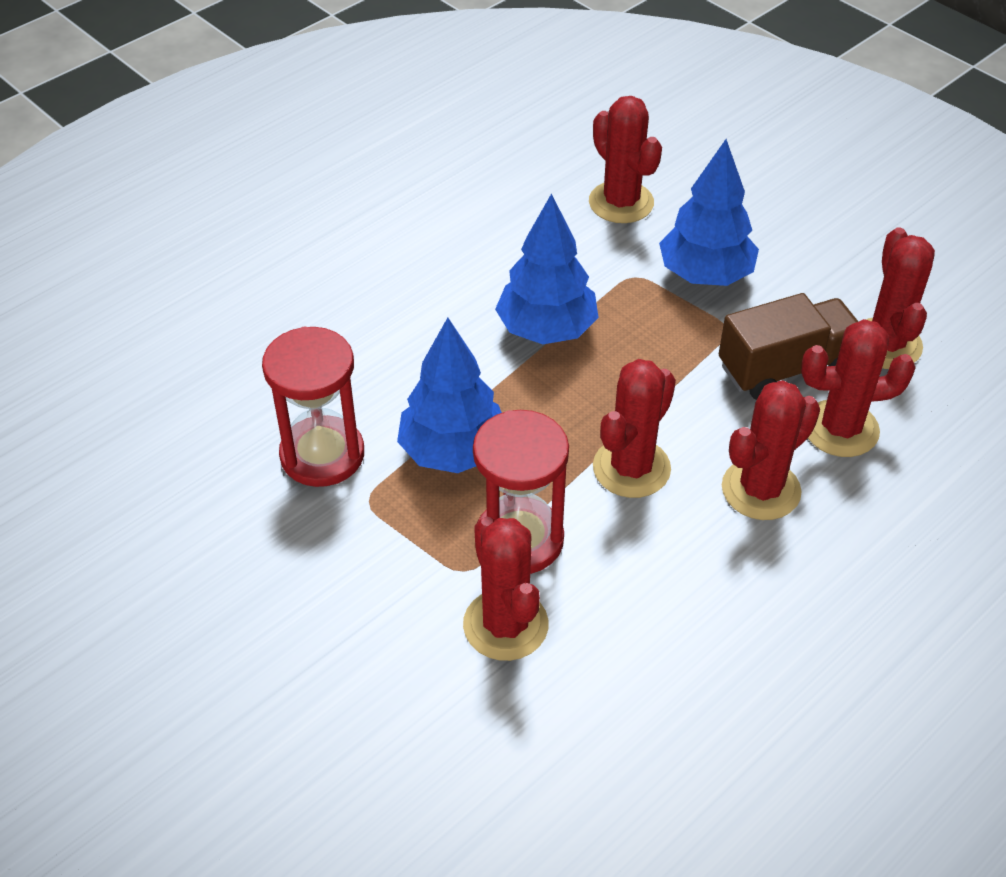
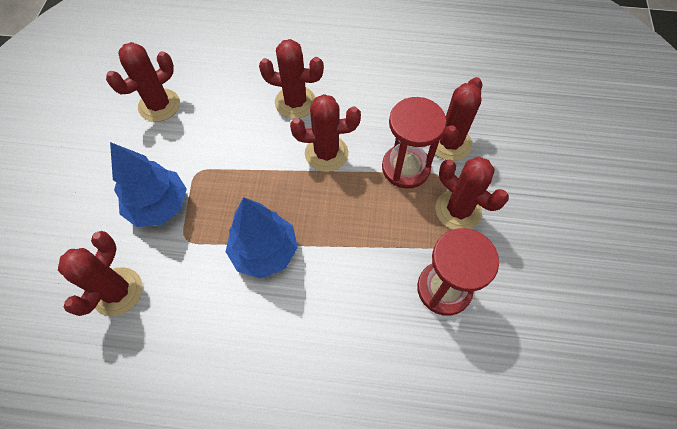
camera: 130 degrees left, 15 degrees up
blue tree [397,318,502,473] -> none
brown truck [719,293,859,400] -> none
red cactus [801,319,916,457] -> red cactus moved to [435,157,509,229]

